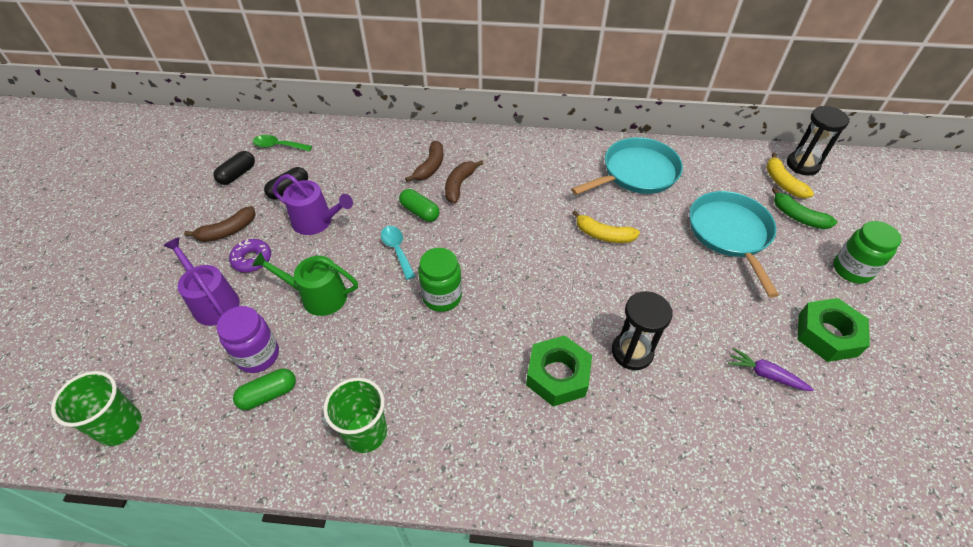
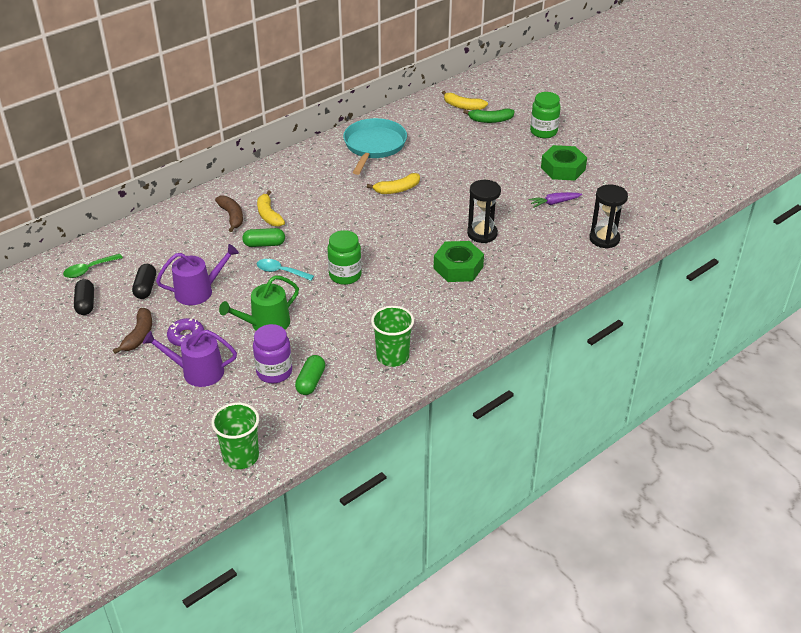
camera: 45 degrees left, 10 degrees down
brown banana [445,160,484,203] -> yellow banana [257,190,285,227]
turquoise pan [689,191,779,298] -> none
black hourglass [787,106,849,176] -> black hourglass moved to [589,184,628,249]

